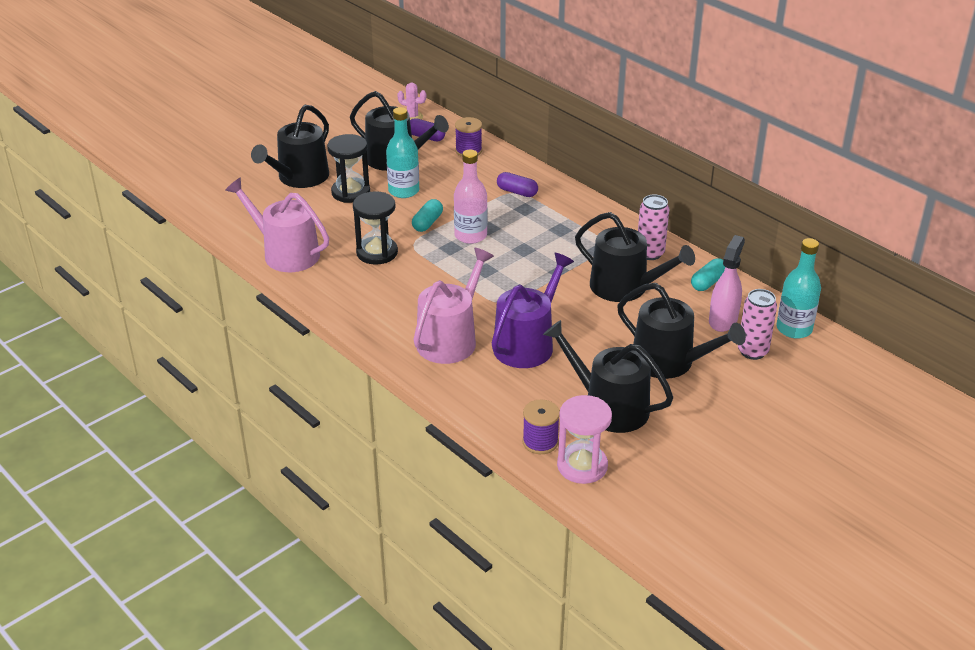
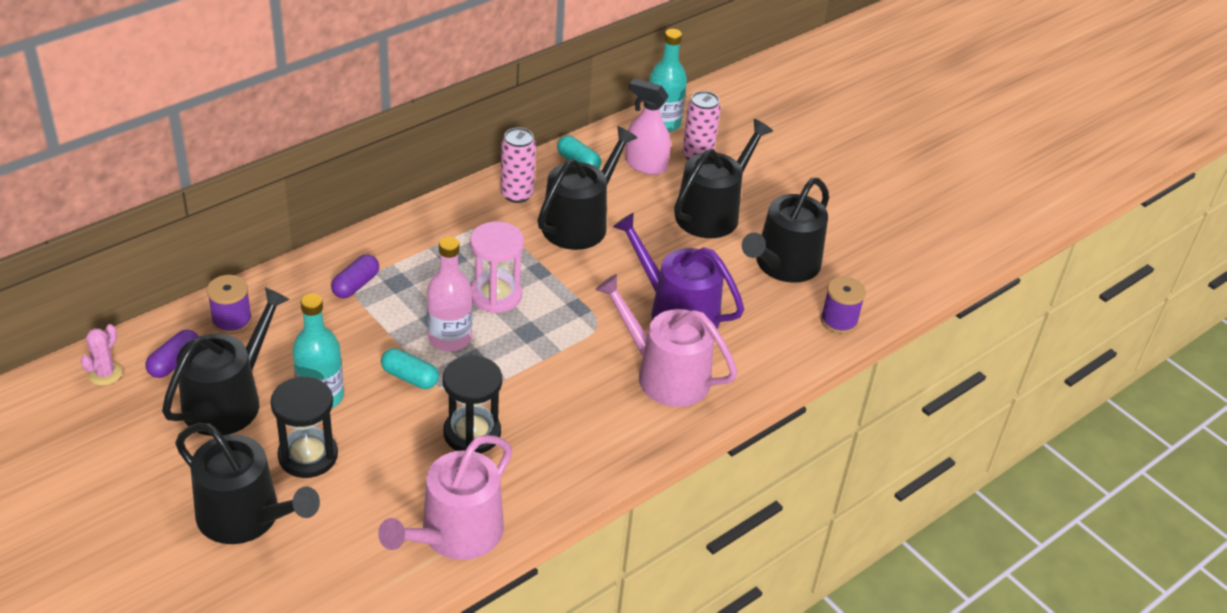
camera: 90 degrees left, 5 degrees up
pink hourglass [557,395,612,484] -> pink hourglass moved to [470,221,524,313]

